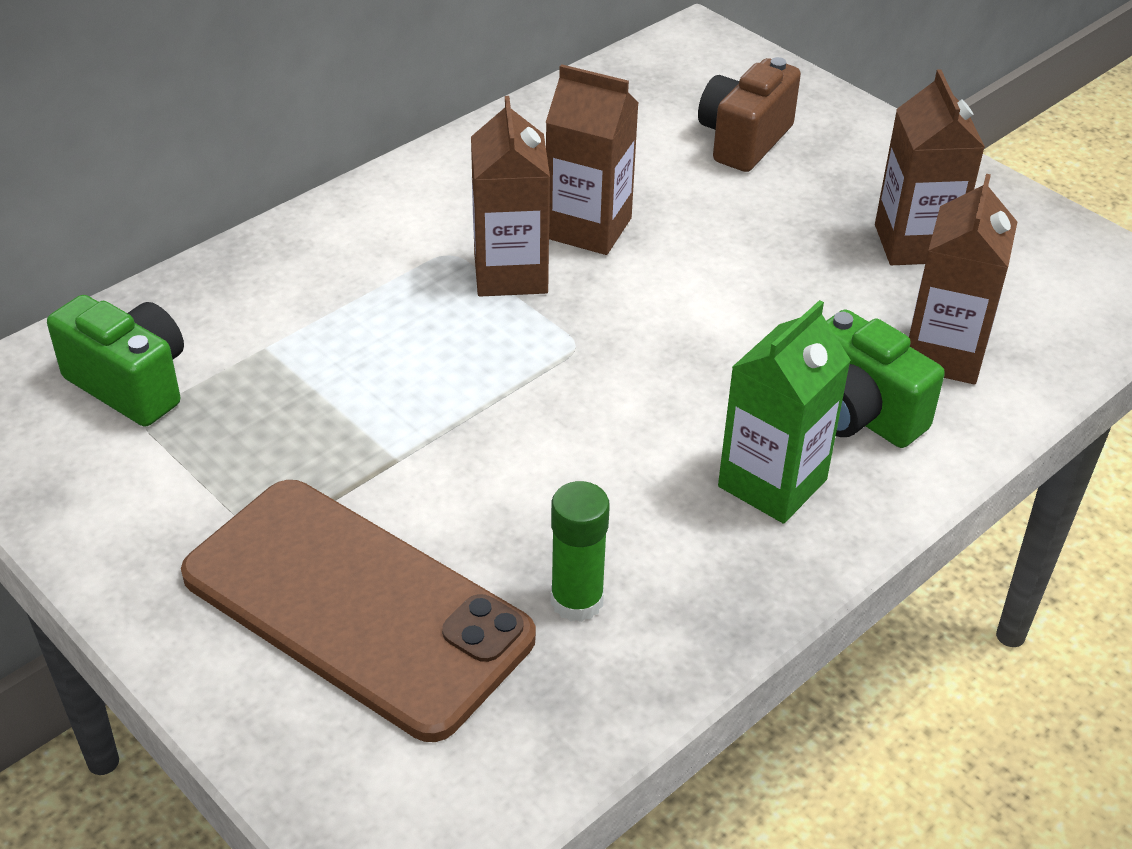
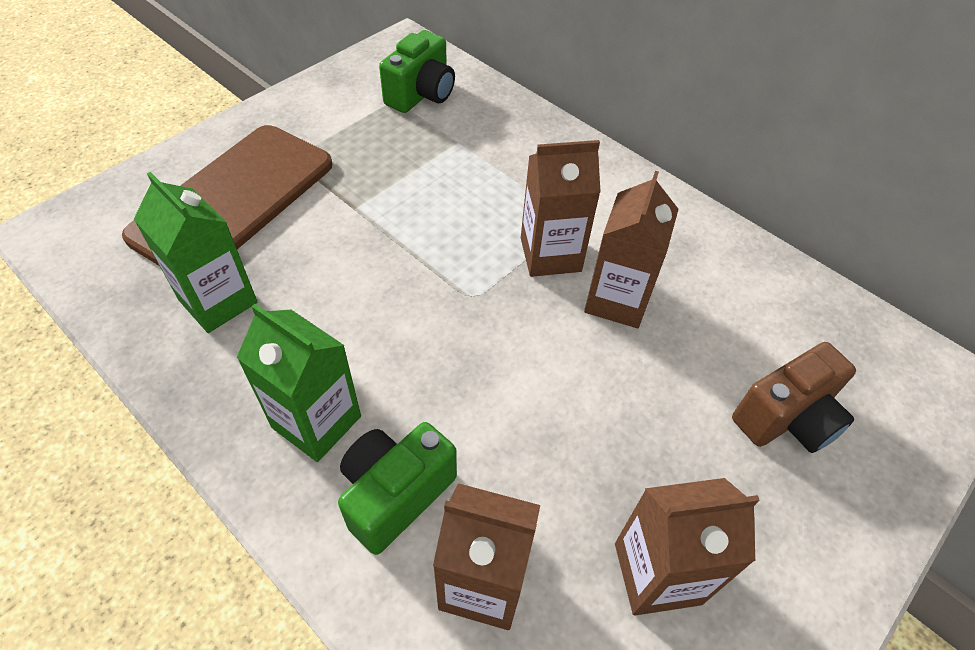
camera: 85 degrees right, 10 degrees up
green glue stick [551,481,610,622] -> green carton [134,172,258,333]
brown camera [698,57,801,172] -> brown camera turned 120 degrees clockwise [732,342,856,453]

